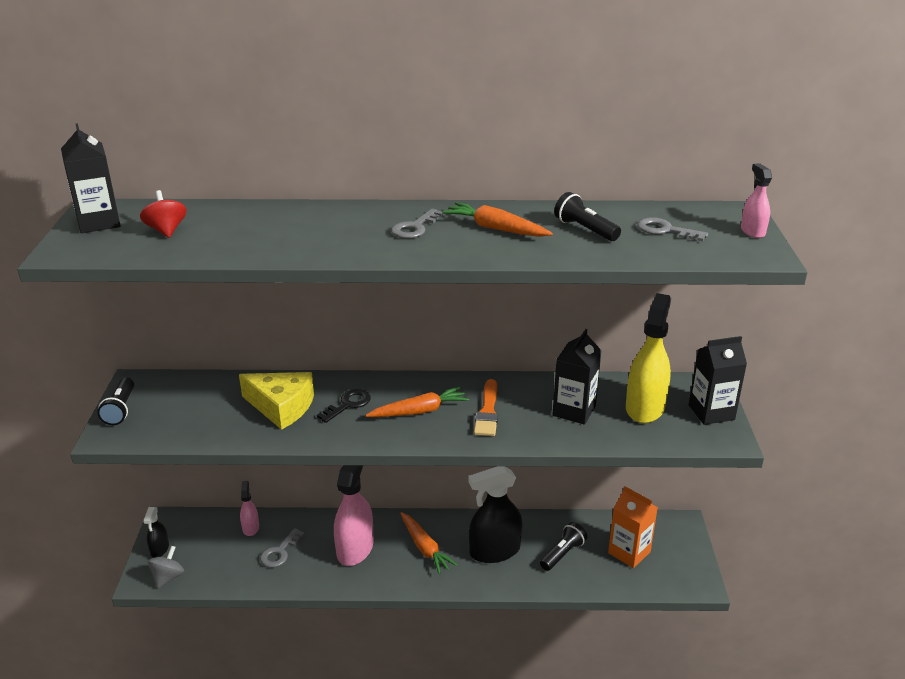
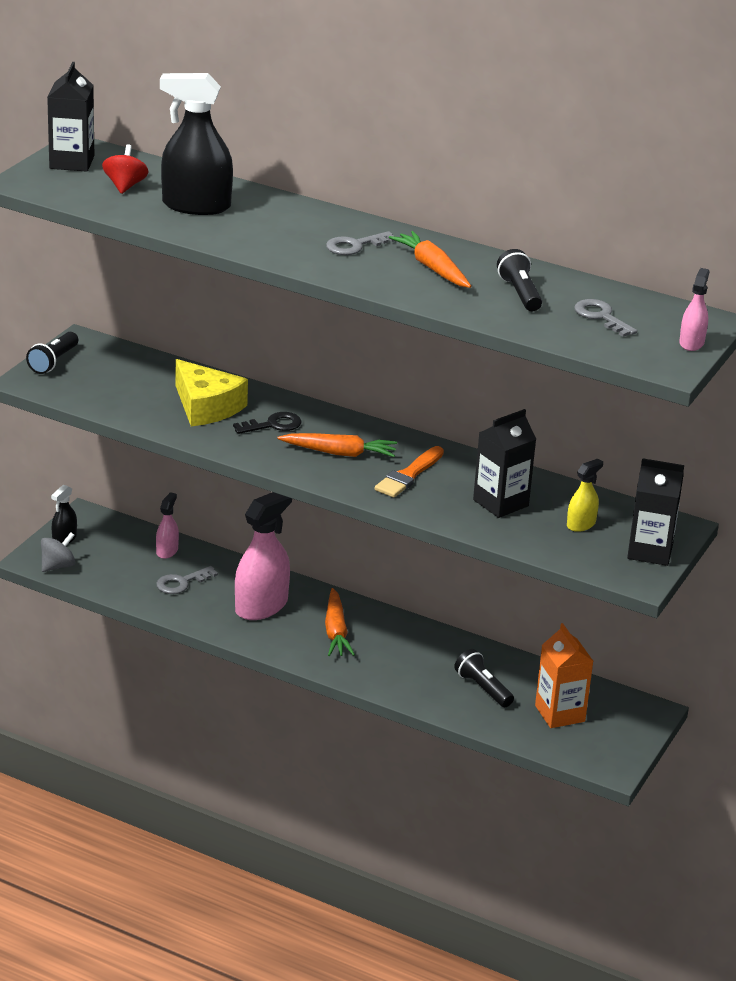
camera: 25 degrees right, 0 degrees up
black spray bottle [468,466,523,563] -> black spray bottle moved to [160,73,233,215]
black flashlight [540,522,587,571] -> black flashlight turned 105 degrees counterclockwise [454,649,514,707]
yellow spray bottle [626,293,671,423] -> yellow spray bottle [567,459,603,532], size x0.50

